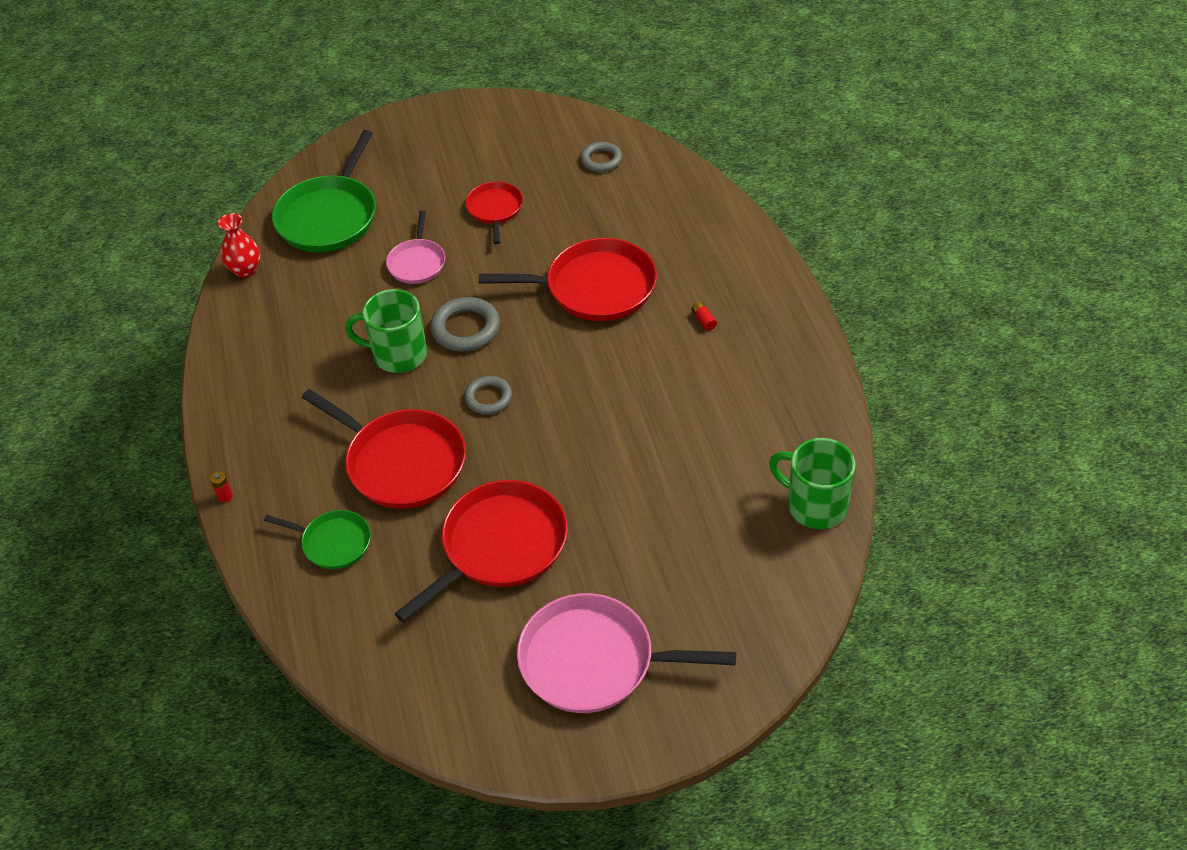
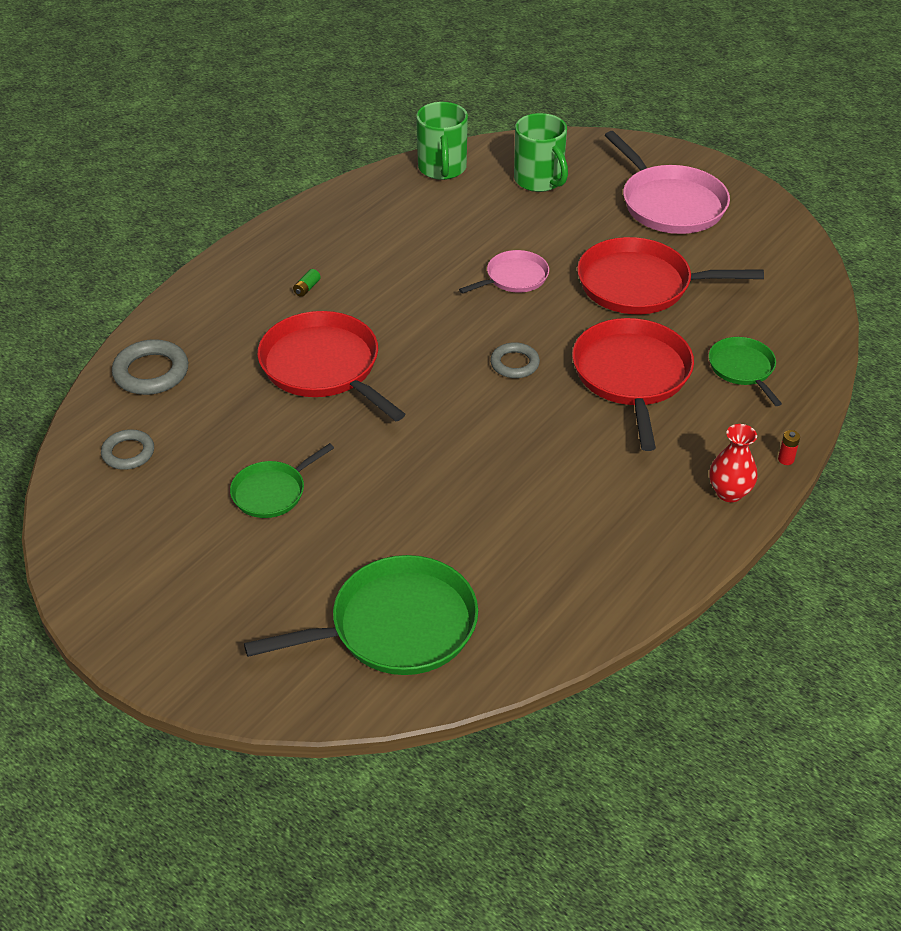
camera: 130 degrees left, 5 degrees down
red vase [218,213,260,278] -> red vase moved to [709,424,758,502]
green mug [345,289,427,373] -> green mug moved to [514,113,568,192]
pink pan [386,211,445,284] -> pink pan moved to [459,250,549,294]
grey ring [430,297,500,352] -> grey ring moved to [112,339,188,395]
red pan [466,182,523,244] -> green pan [230,443,334,518]
red battery [691,301,717,331] -> green battery [293,269,321,297]

